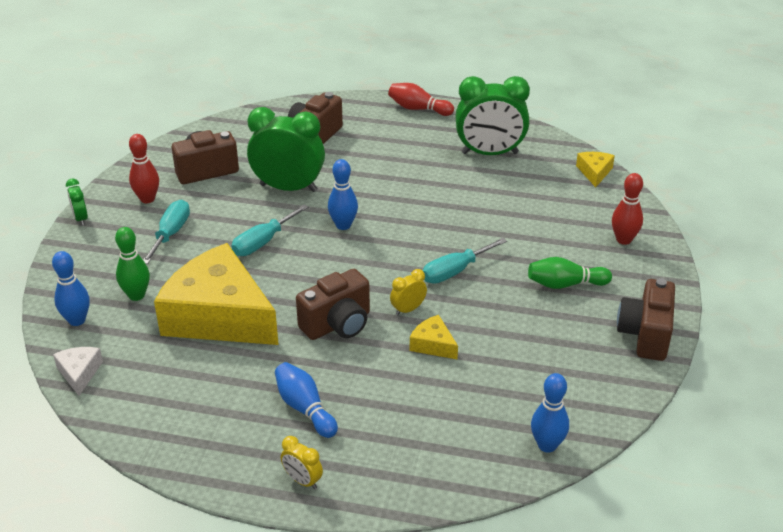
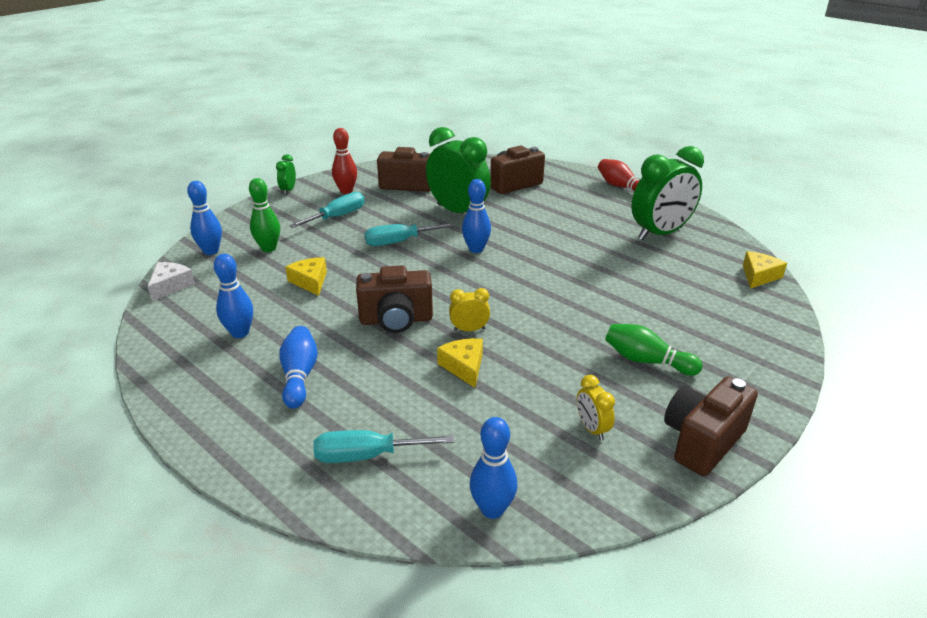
camera: 30 degrees right, 5 degrees down
yellow cheese [154,243,279,345] -> yellow cheese [285,257,327,296], size x0.40
yellow clock [281,436,323,489] -> yellow clock moved to [577,375,615,441]
turquoise screwdriver [423,238,507,284] -> turquoise screwdriver moved to [314,430,455,463]
green clock [455,76,530,155] -> green clock turned 60 degrees counterclockwise [631,146,704,240]
red bowling pin [612,173,643,245] -> none
none -> blue bowling pin [214,254,253,338]

